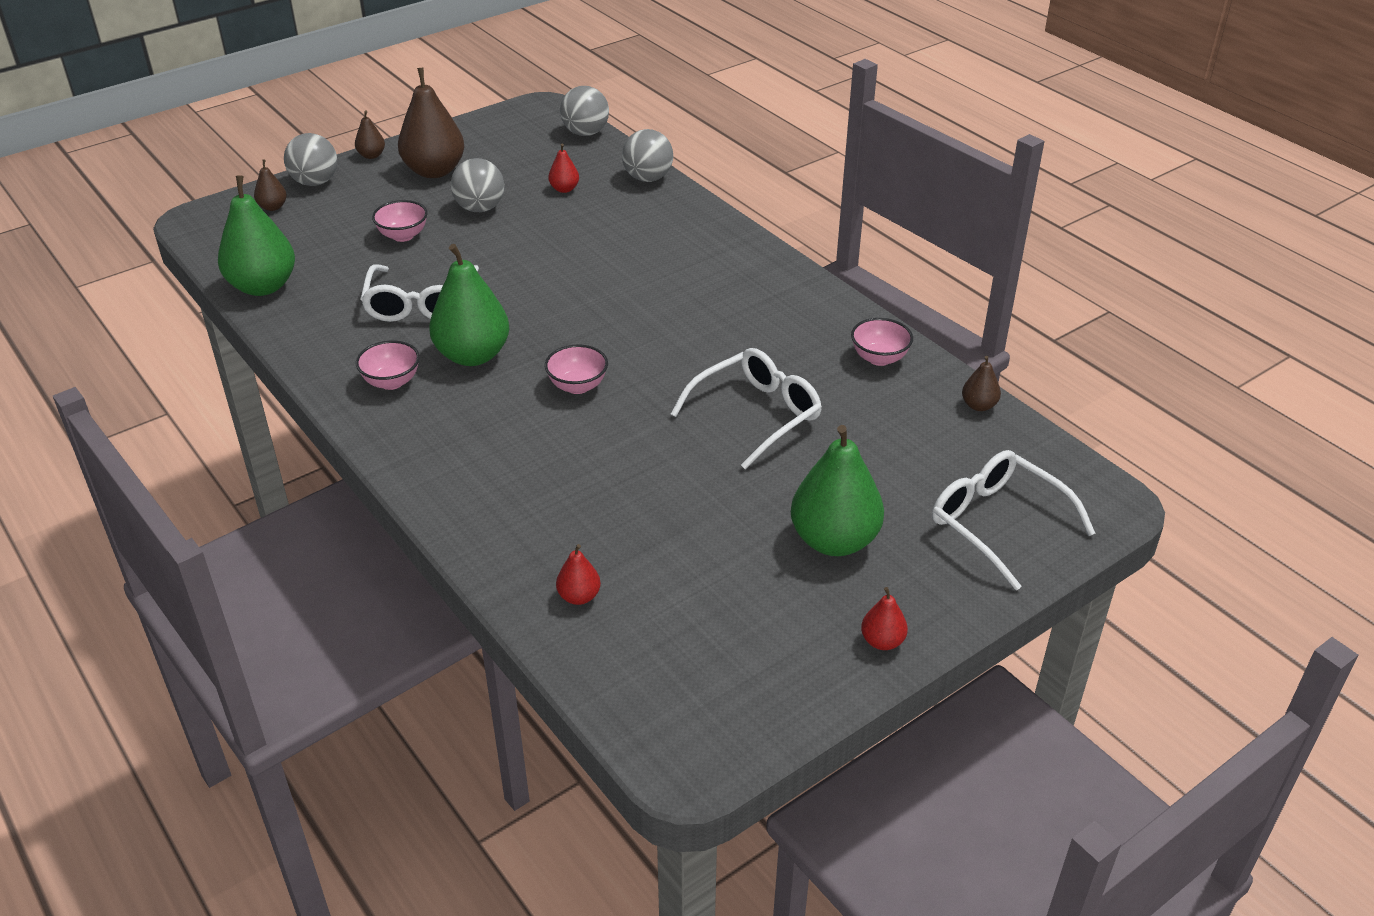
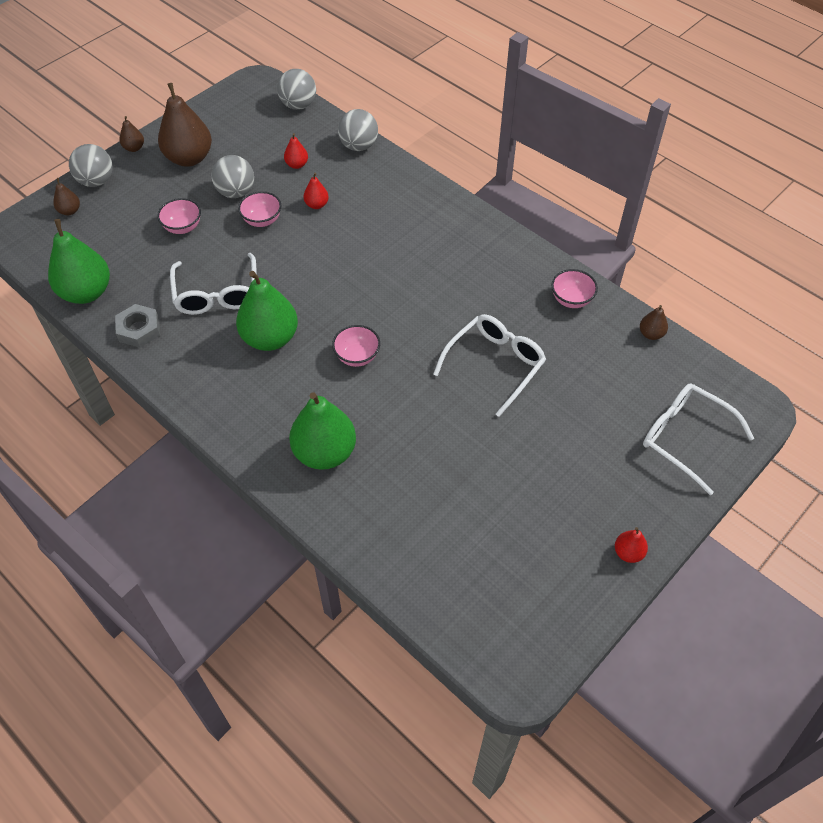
camera: 10 degrees left, 15 degrees up
pink bowl [356,341,420,390] -> pink bowl moved to [238,191,281,227]
red pear [556,544,601,605] -> red pear moved to [304,173,329,209]
green pear [791,425,884,556] -> green pear moved to [289,392,356,470]
none -> grey nut [115,304,160,348]

